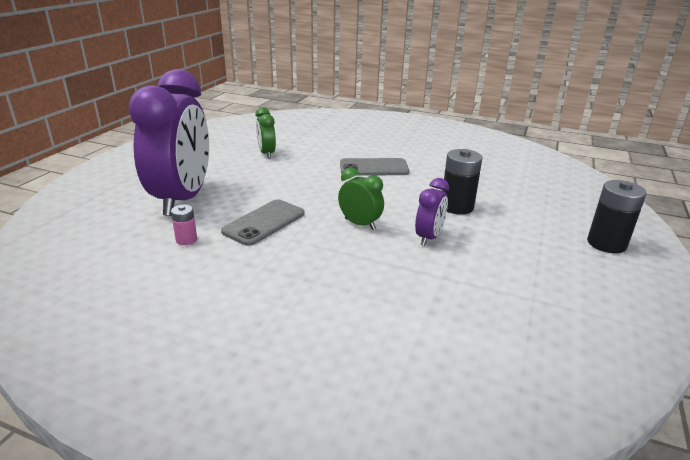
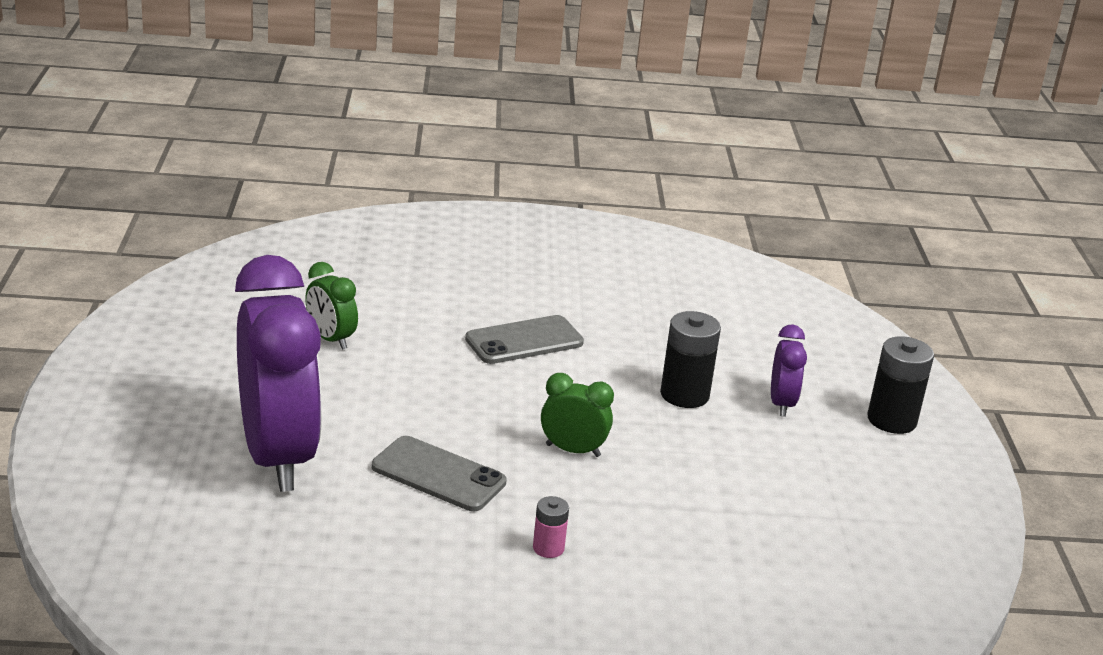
camera: 25 degrees left, 0 degrees up
pink battery [171,205,197,245] -> pink battery moved to [533,496,569,558]
grey phone [221,199,304,246] -> grey phone turned 75 degrees counterclockwise [372,436,507,511]
purple clock [415,178,449,246] -> purple clock moved to [771,324,807,417]

